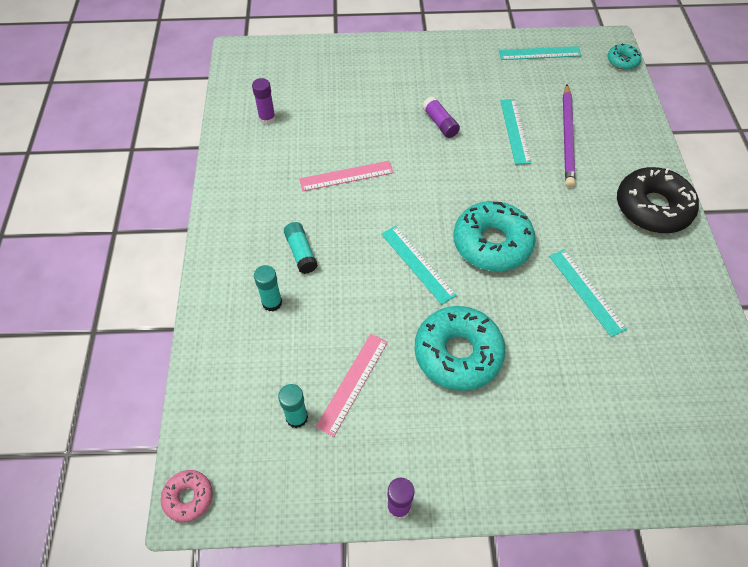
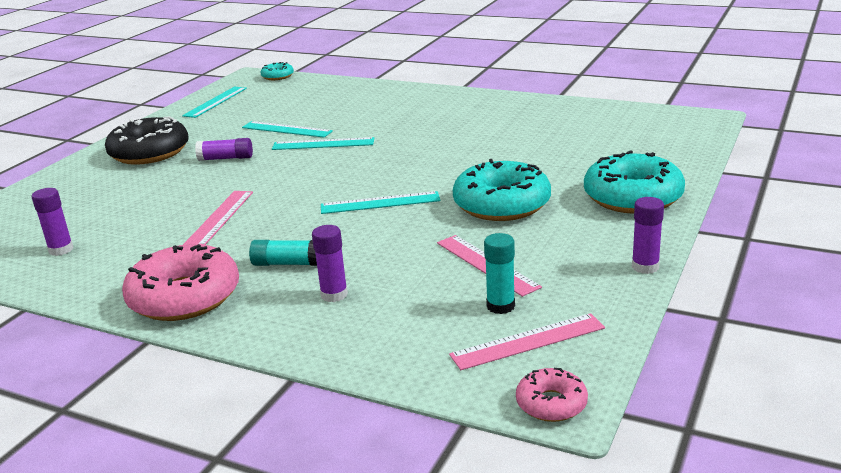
camera: 60 degrees left, 30 degrees down
turquoise glue stick [254,265,282,311] -> purple glue stick [312,225,348,302]
turquoise donut [453,201,536,271] -> turquoise donut moved to [584,150,685,214]
turquoise ruler [549,250,627,337] -> turquoise ruler moved to [272,137,374,150]
purple pencil [563,84,575,188] -> none
black donut [617,167,699,233] -> black donut moved to [105,116,189,165]
none -> pink donut [122,244,239,321]
none -> pink ruler [449,313,605,370]

